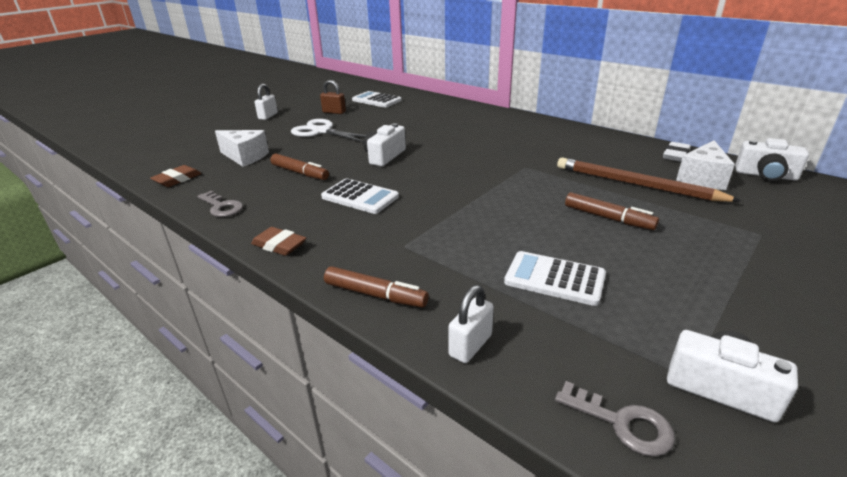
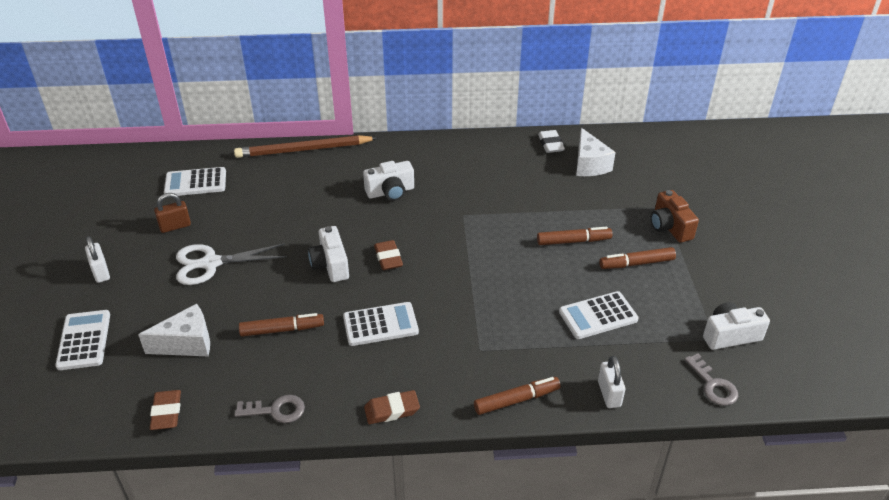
camera: 45 degrees left, 10 degrees up
grey key [555,381,675,457] -> grey key turned 75 degrees clockwise [685,354,738,406]
brown pencil [557,157,741,202] -> brown pencil moved to [234,135,377,158]
white camera [735,138,809,181] -> white camera moved to [363,161,414,201]
none -> white calculator [55,310,110,370]
none -> brown eraser [374,240,403,270]
none -> brown marker [599,247,676,269]
none -> brown camera [651,190,699,243]

